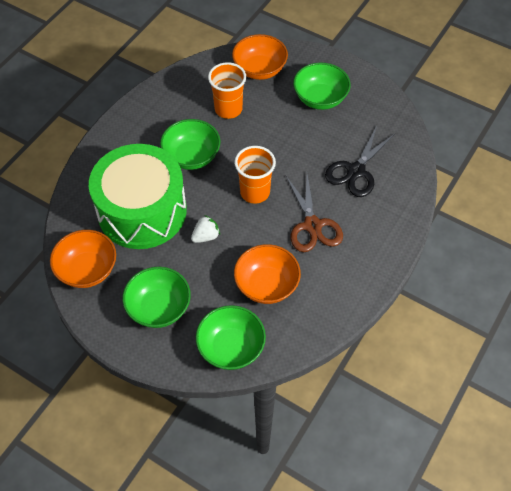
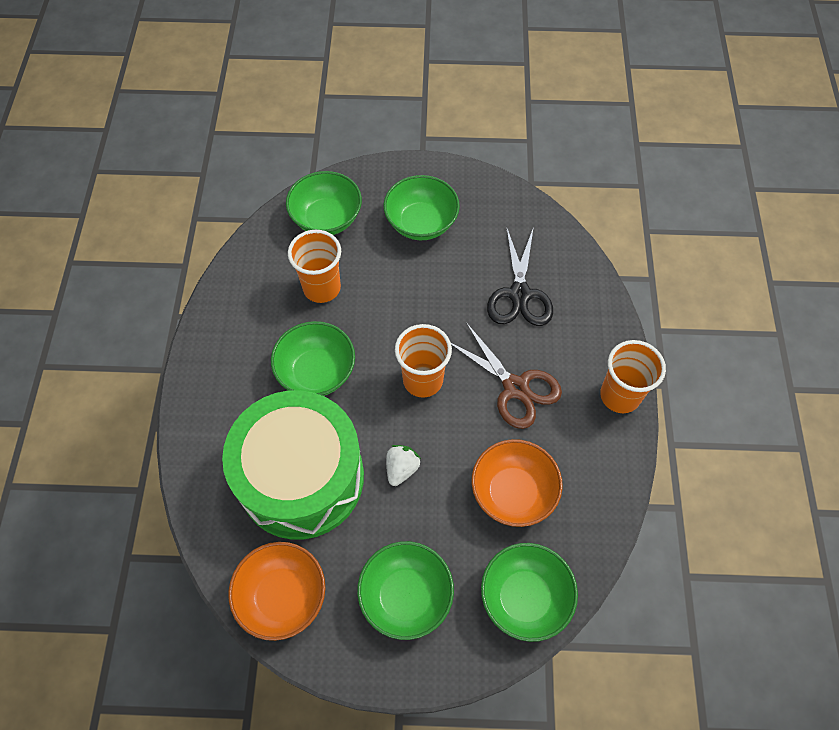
camera: 30 degrees left, 5 degrees up
orange bowl [232,34,288,80] -> green bowl [286,171,362,235]
none -> orange cup [600,340,666,413]

